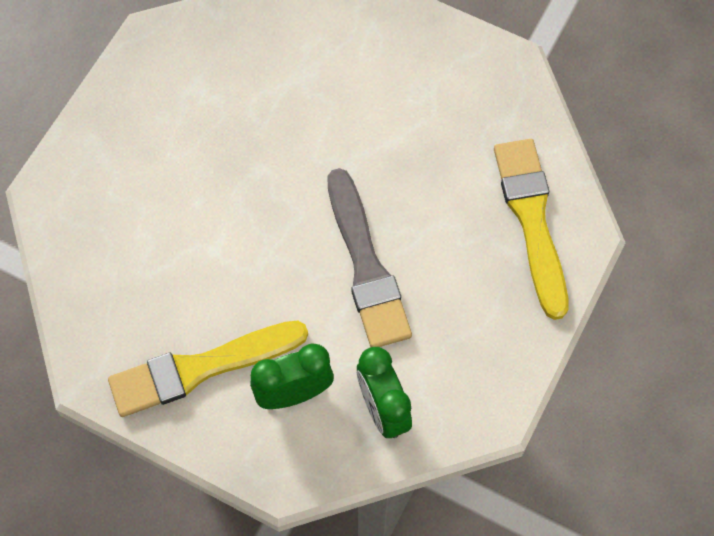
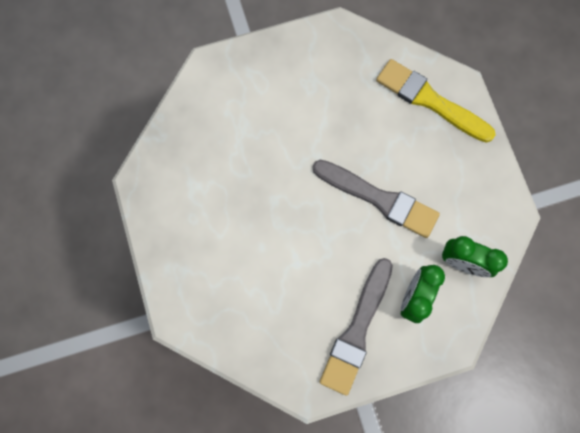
camera: 45 degrees left, 10 degrees up
yellow brush [108,320,308,417] -> grey brush [320,258,393,396]

